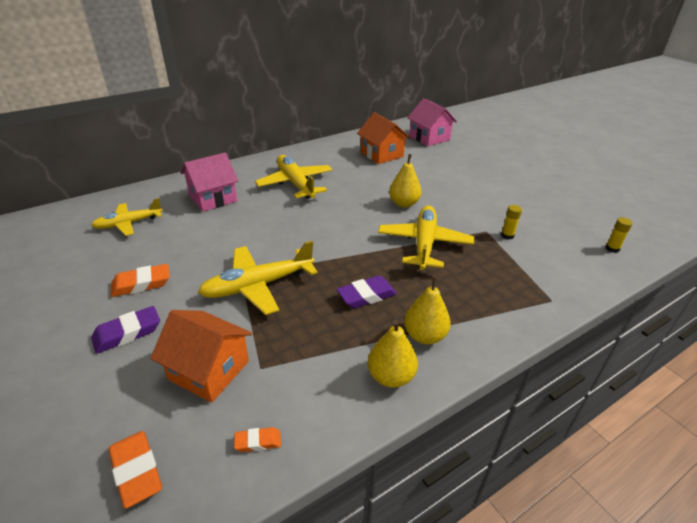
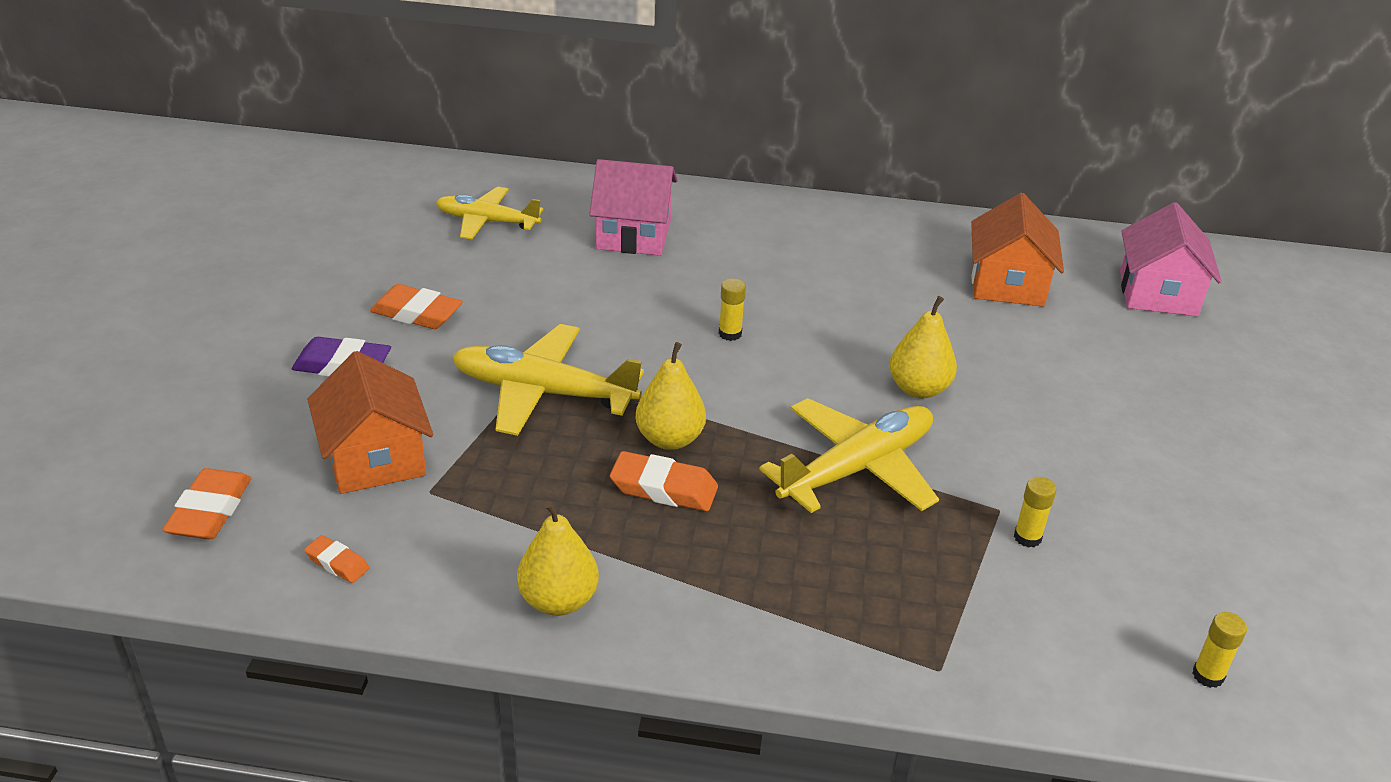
camera: 40 degrees right, 0 degrees up
yellow plane [255,155,333,199] -> none
purple eraser [337,276,397,308] -> orange eraser [610,451,718,511]
yellow pear [404,276,451,344] -> yellow pear moved to [636,342,706,450]
none -> yellow glue stick [719,278,746,341]

